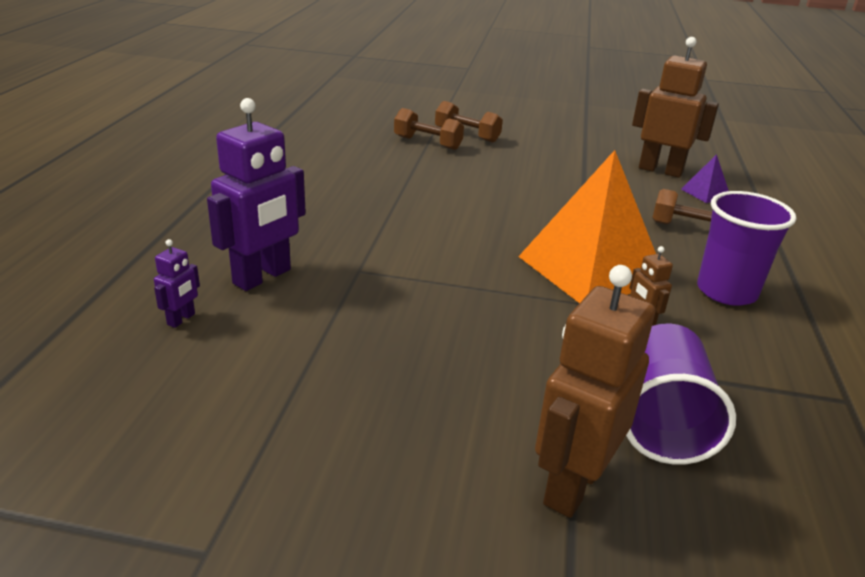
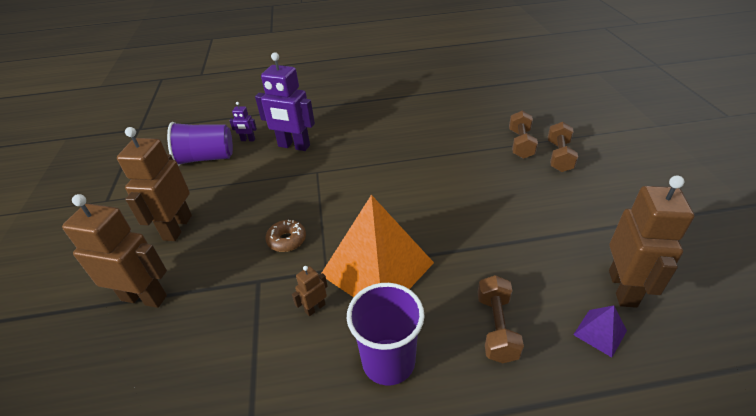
camera: 75 degrees right, 10 degrees up
purple cup [626,323,736,465] -> purple cup moved to [167,122,233,166]
none -> brown robot [117,127,192,241]
none -> brown donut [265,220,306,252]

